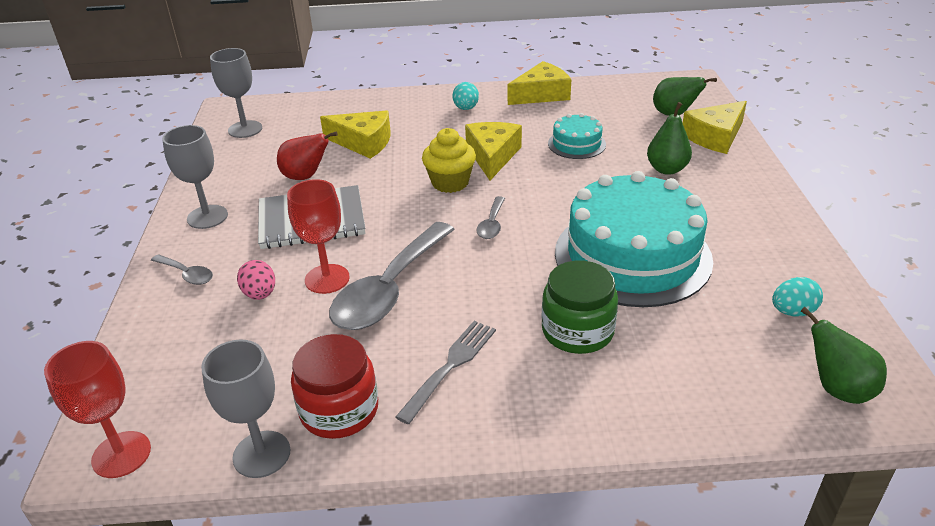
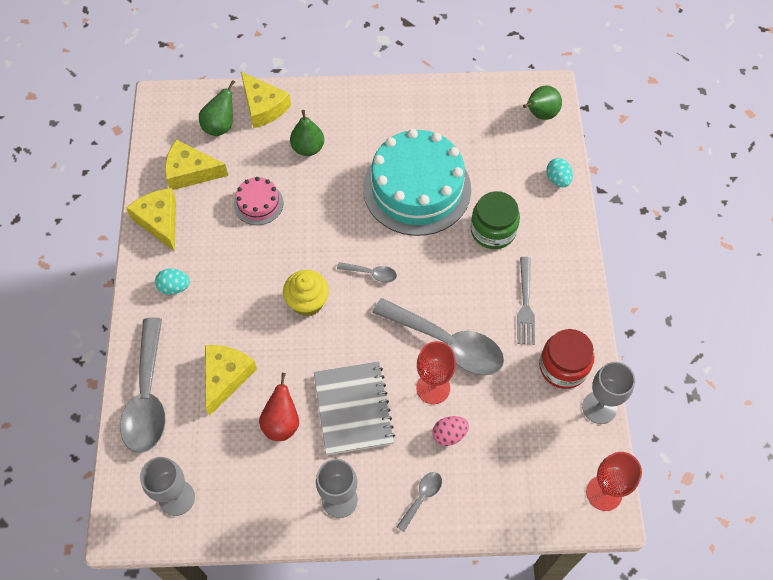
camera: 90 degrees left, 25 degrees up
grey fork [395,321,496,425] -> grey fork turned 120 degrees counterclockwise [517,257,535,345]
yellow cheese [465,122,522,180] -> yellow cheese moved to [165,140,228,190]
turquoise cake [548,113,606,159] -> pink cake [234,177,283,225]
turquoise egg [772,277,823,316] -> turquoise egg moved to [546,158,573,187]
none -> grey spoon [120,318,166,453]

